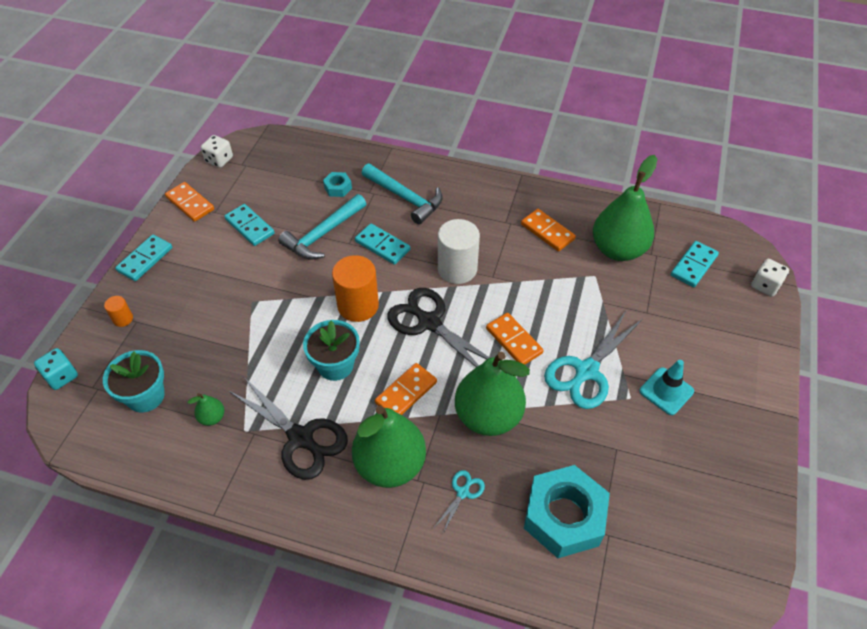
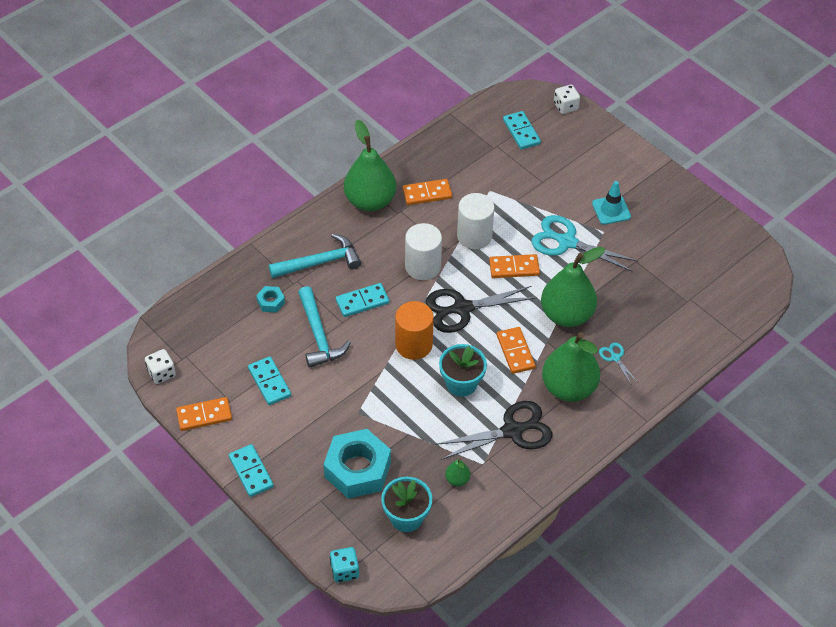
camera: 60 degrees left, 0 degrees up
orange cylinder [104,296,133,327] -> none
turquoise domino [224,204,275,246] -> turquoise domino turned 75 degrees clockwise [248,356,291,405]
turquoise nut [524,465,610,558] -> turquoise nut moved to [323,429,391,499]
turquoise scissors [544,311,643,409] -> turquoise scissors turned 135 degrees clockwise [531,215,638,272]
green pear [593,155,657,261] -> green pear moved to [344,120,396,211]
none -> white cylinder [457,193,495,249]

